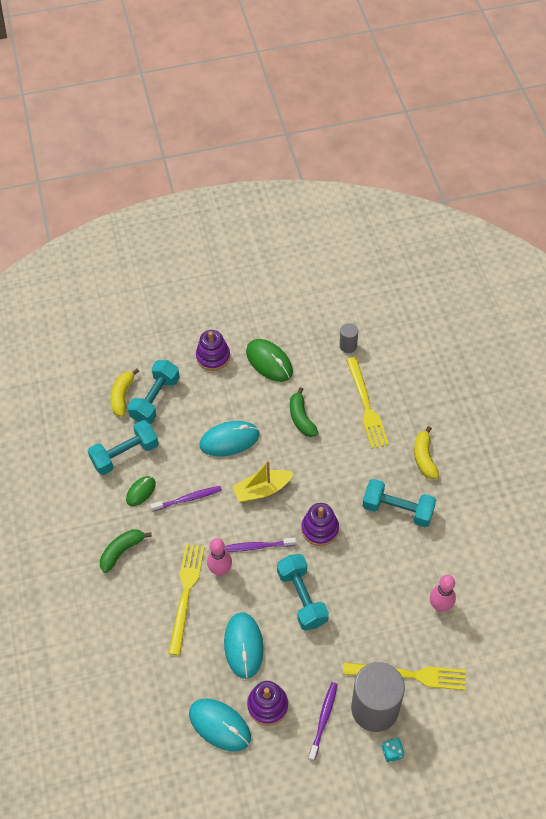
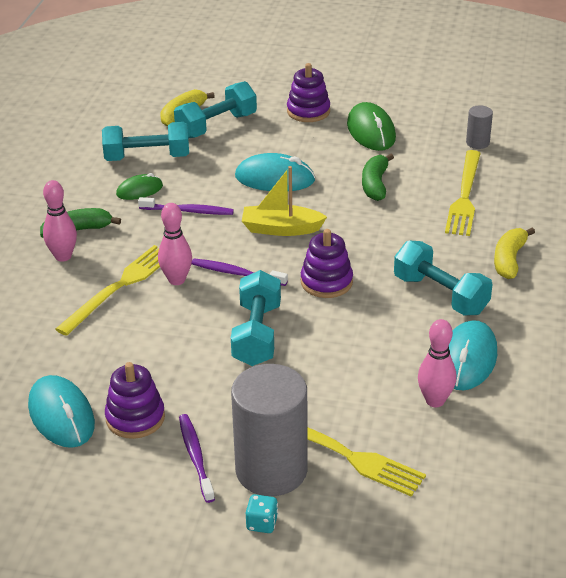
camera: 25 degrees right, 20 degrees down
turquoise mouse [224,612,264,679] -> turquoise mouse moved to [449,320,497,390]
purple toothbrush [309,682,338,761] -> purple toothbrush turned 60 degrees counterclockwise [179,414,215,503]
none -> pink bowling pin [43,180,77,262]

